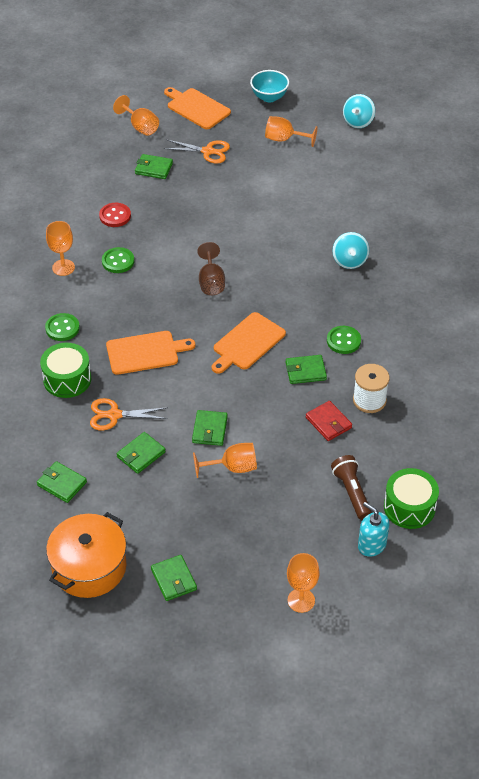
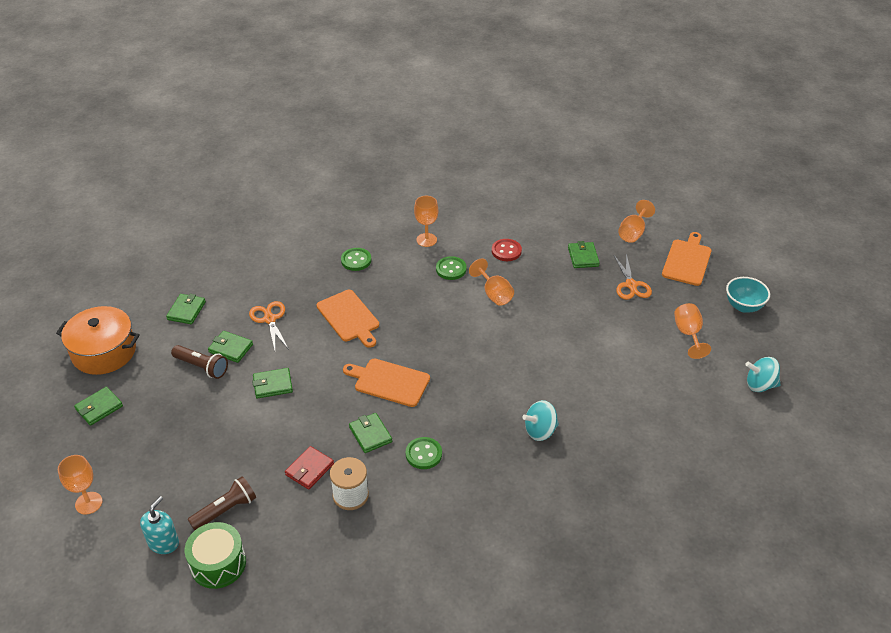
camera: 70 degrees right, 5 degrees down
green drum [40,343,91,398] -> none
orange goblet [193,443,257,478] -> orange goblet moved to [469,259,514,306]
brown goblet [197,242,225,295] -> none
none -> brown flashlight [171,345,228,379]

